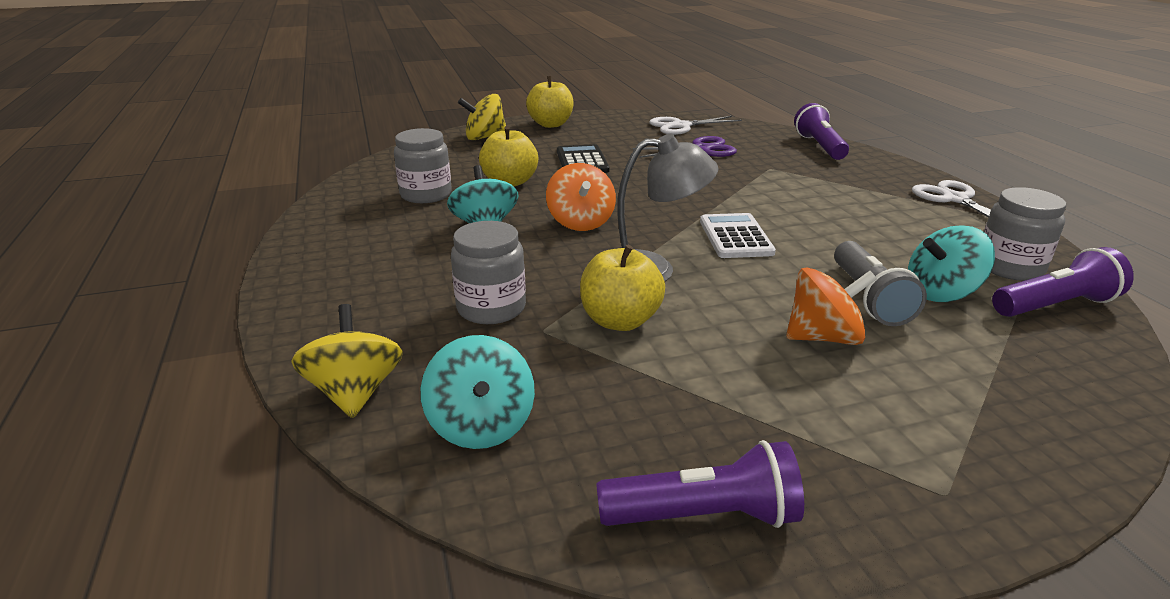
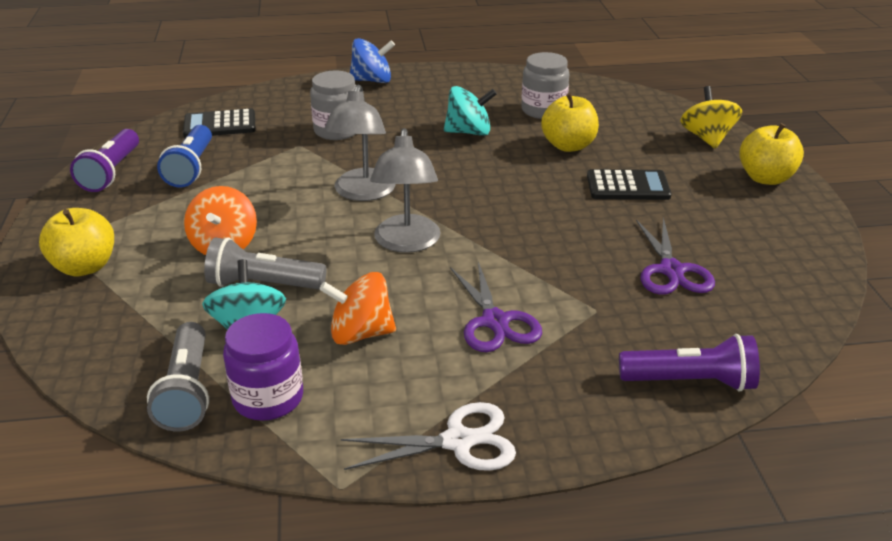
camera: 100 degrees right, 5 degrees up
yellow spinning top [291,304,403,418] -> none
turquoise spinning top [421,335,535,449] -> black calculator [183,108,255,138]
orange spinning top [546,163,616,231] -> orange spinning top moved to [319,272,396,345]
yellow apple [580,245,665,331] -> yellow apple moved to [39,208,114,276]
white scissors [649,116,742,135] -> none
white calculator [700,213,776,258] -> grey lamp [370,128,441,253]
grey jar [984,187,1066,281] -> purple jar [223,313,303,421]
purple flashlight [992,247,1134,317] -> grey flashlight [147,322,209,431]
none -> blue flashlight [157,125,212,188]
none -> blue spinning top [350,38,395,83]
none -> purple scissors [450,262,542,352]

